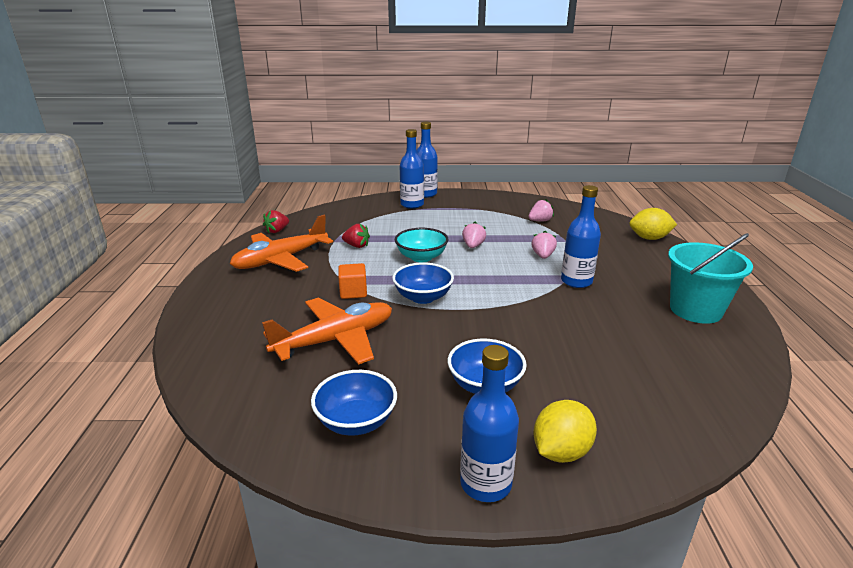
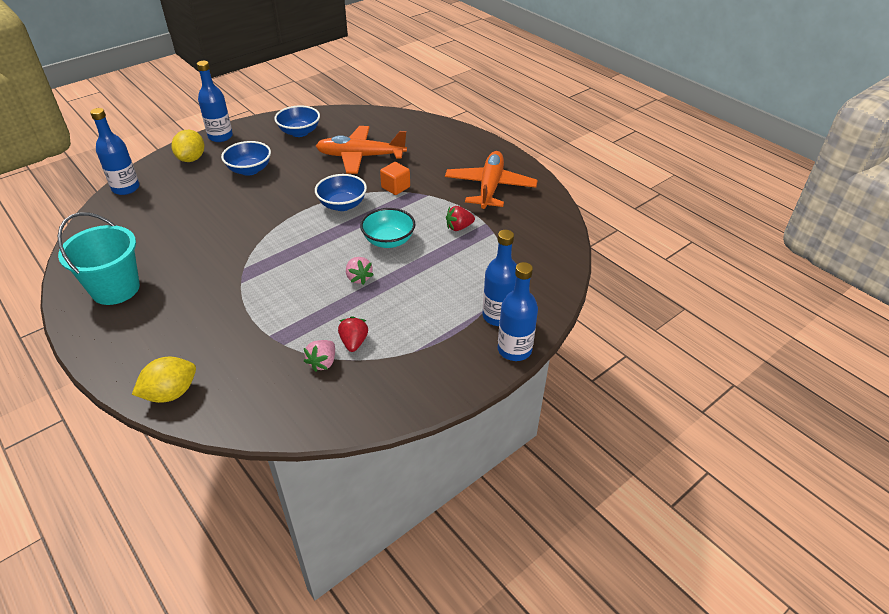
camera: 140 degrees right, 15 degrees up
orange plane [262,297,392,365] -> orange plane turned 75 degrees clockwise [316,126,407,174]
red strawberry [263,210,289,233] -> red strawberry moved to [338,316,368,352]
pink strawberry [531,230,557,259] -> none
blue bottle [561,185,601,288] -> blue bottle moved to [90,108,140,195]

